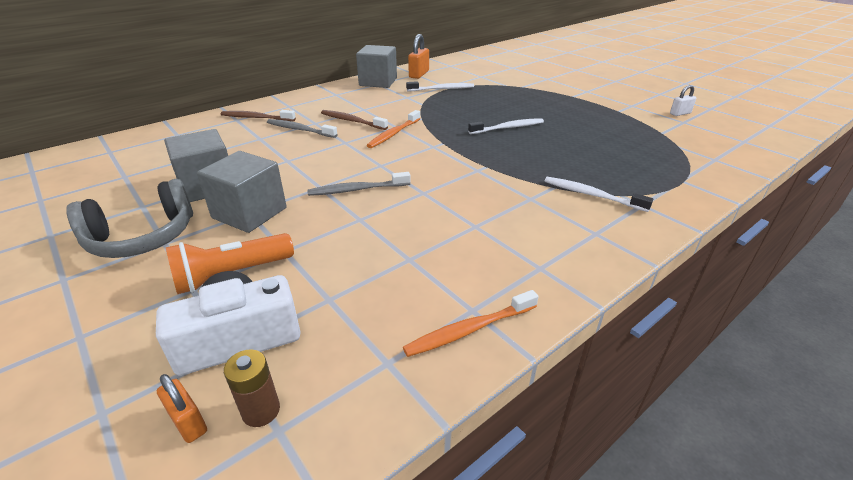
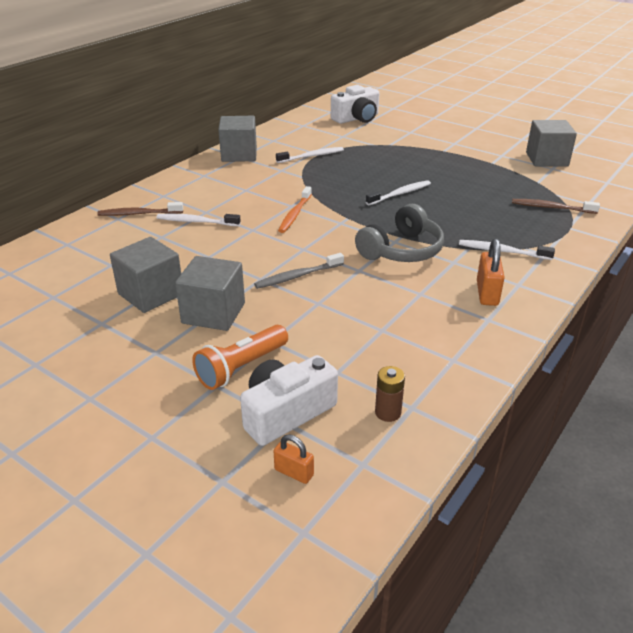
camera: 15 degrees left, 0 degrees up
grey headphones [66,179,193,258] -> grey headphones moved to [355,204,444,262]
brown battery [224,349,280,427] -> brown battery moved to [375,366,405,422]
grey toothbrush [267,119,338,138] -> white toothbrush [157,214,241,226]
brown toothbrush [321,110,388,130] -> brown toothbrush moved to [512,199,600,214]
orange toothbrush [403,290,539,357] -> none
orange padlock [408,34,429,79] -> orange padlock moved to [477,239,505,306]
white padlock [670,85,696,116] -> grey cube [526,120,577,167]
none -> white camera [331,85,379,124]

